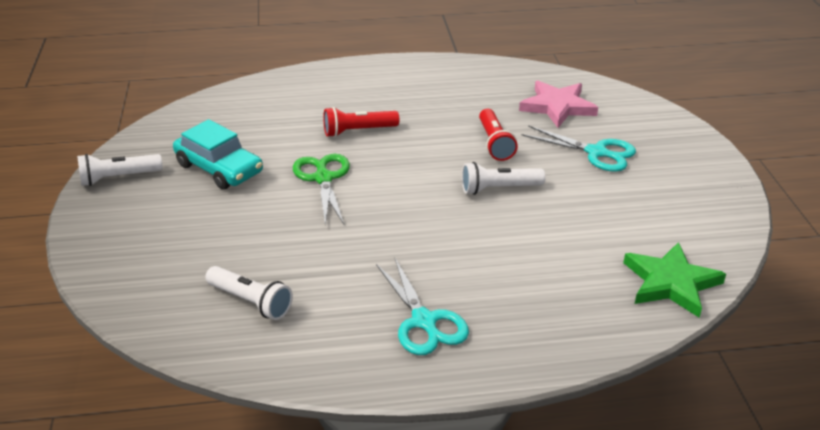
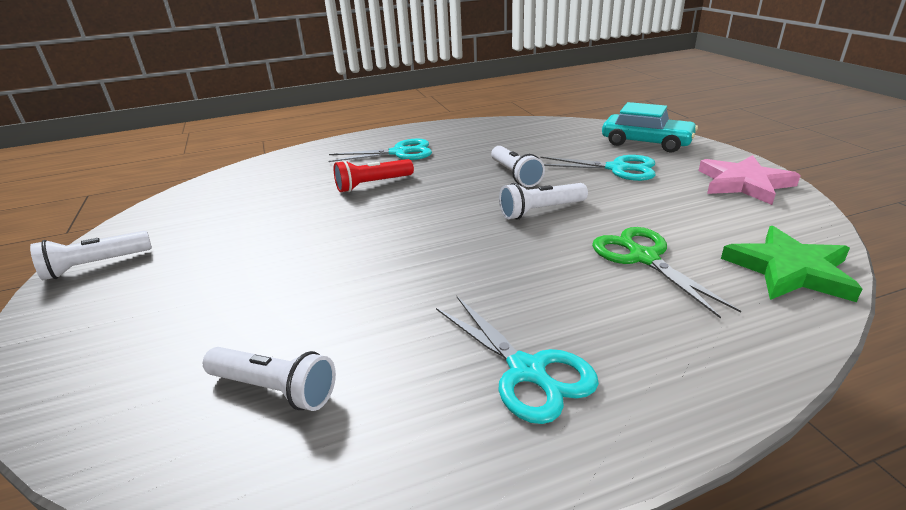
camera: 10 degrees left, 5 degrees down
turquoise car [173,119,263,190] -> turquoise car moved to [602,102,698,152]
green scissors [293,154,350,225] -> green scissors moved to [592,227,741,319]
red flashlight [479,109,518,161] -> white flashlight [491,146,545,187]
pink star [519,81,598,128] -> pink star moved to [699,155,801,205]
none -> turquoise scissors [329,139,432,162]

